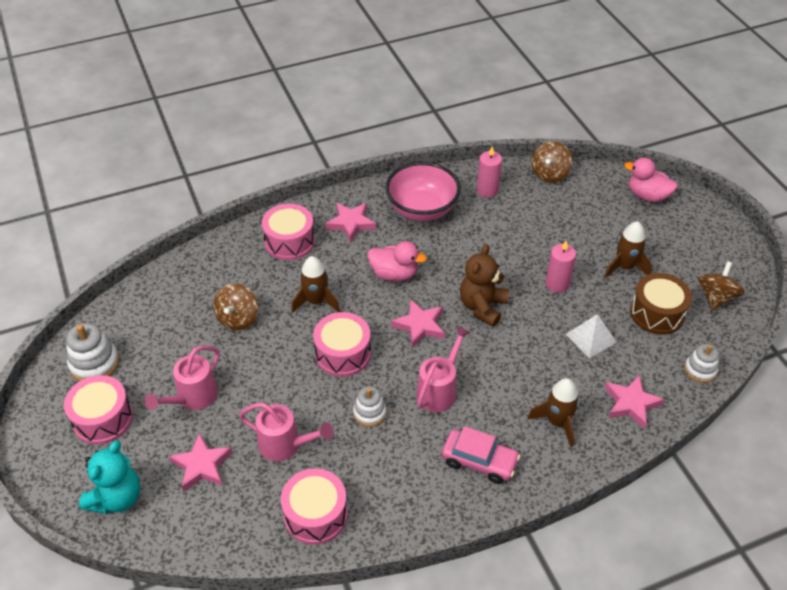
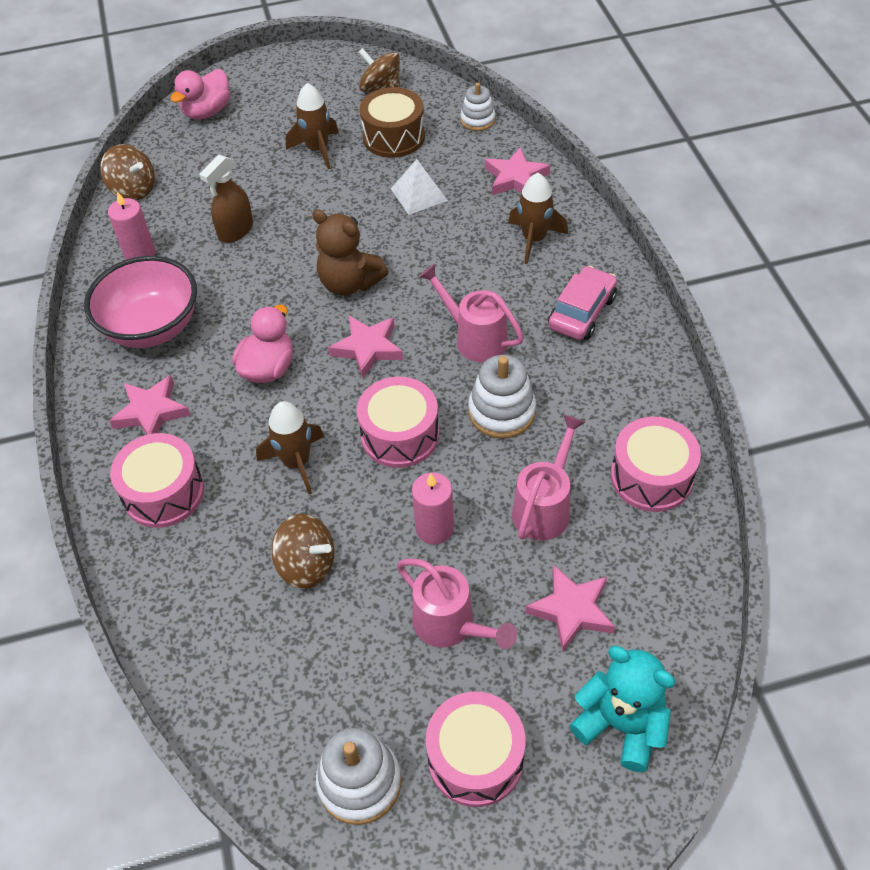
camera: 80 degrees left, 5 degrees up
white stacking toy [353,386,386,427] -> white stacking toy [468,355,536,438], size x1.54
pink candle [546,241,576,293] -> pink candle moved to [412,472,454,545]
none -> brown spray bottle [199,155,253,243]

